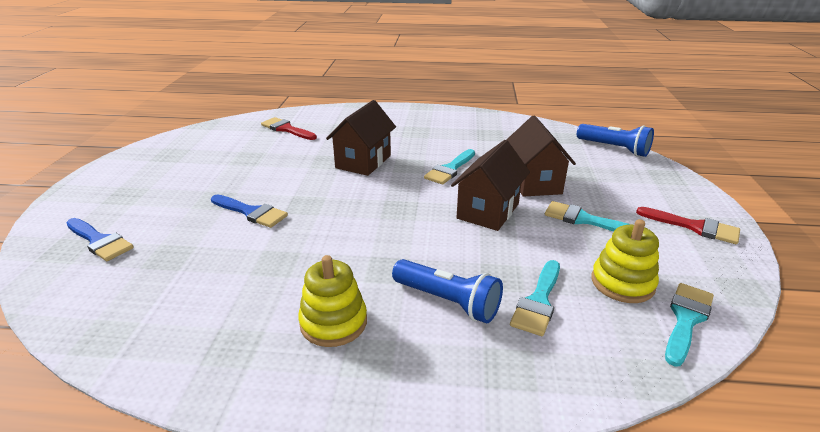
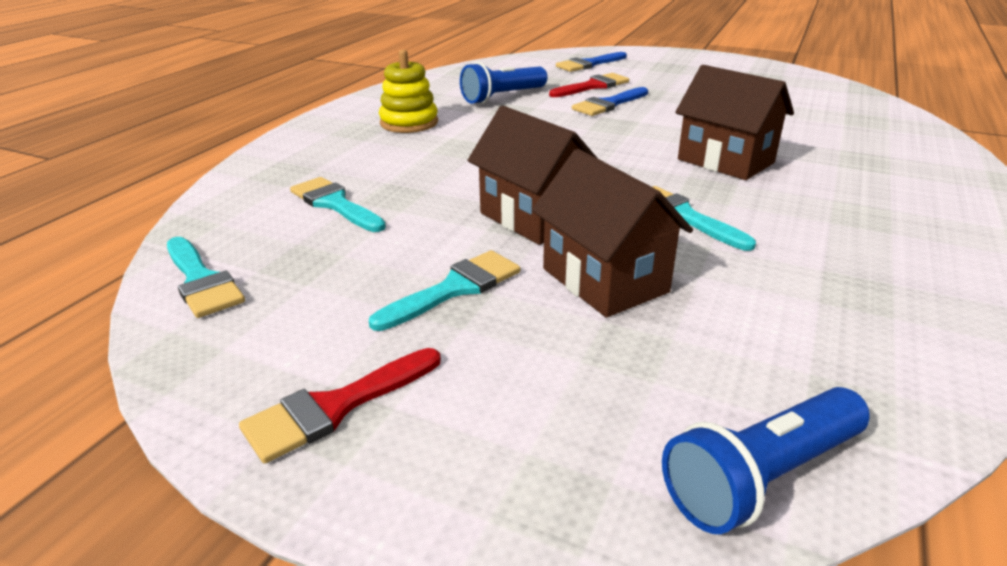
camera: 110 degrees right, 0 degrees up
red brush [261,117,317,140] -> red brush moved to [549,73,629,97]
blue flashlight [392,259,503,323] -> blue flashlight moved to [460,62,547,104]
brown house [506,115,576,197] -> brown house turned 45 degrees clockwise [532,149,693,318]
yellow stacking toy [591,219,659,303] -> none

